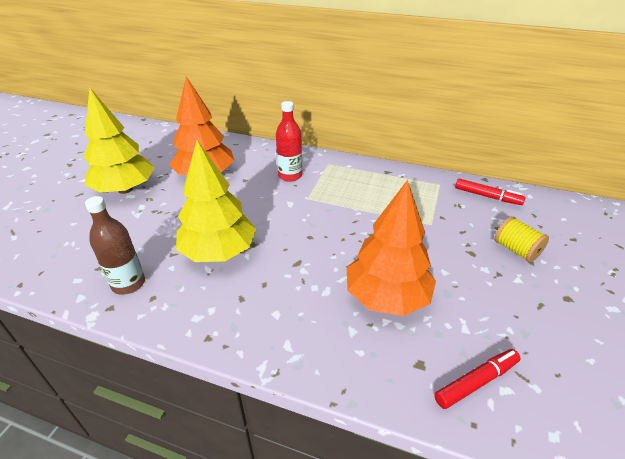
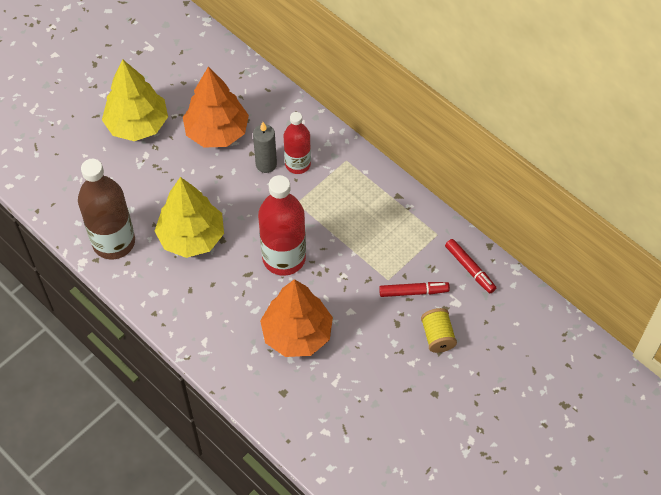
camera: 25 degrees right, 20 degrees up
brown bottle [85,196,145,295] -> brown bottle [78,159,135,259], size x1.62
red marker [434,349,521,409] -> red marker moved to [379,282,450,297]
none -> grey candle [253,122,277,173]
none -> red bottle [258,175,306,276]

